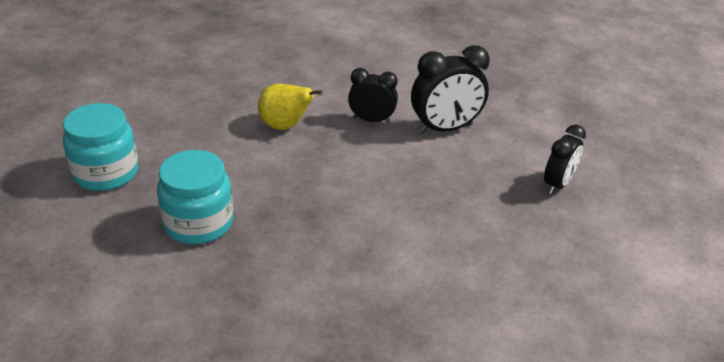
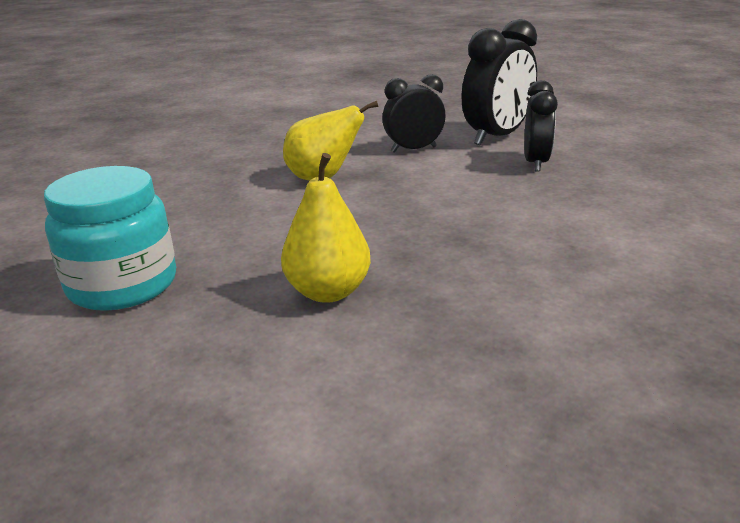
camera: 25 degrees left, 10 degrees down
turquoise jar [157,150,233,244] -> yellow pear [281,153,371,303]
black clock [544,124,586,194] -> black clock moved to [524,80,558,172]

